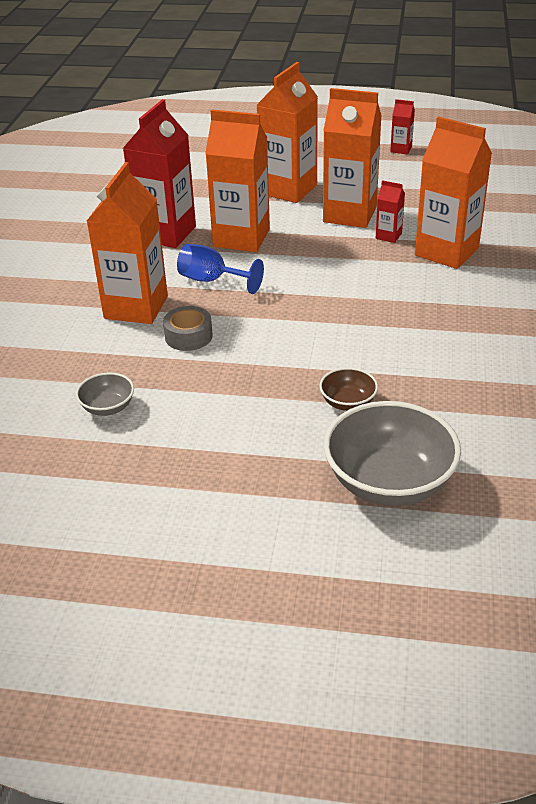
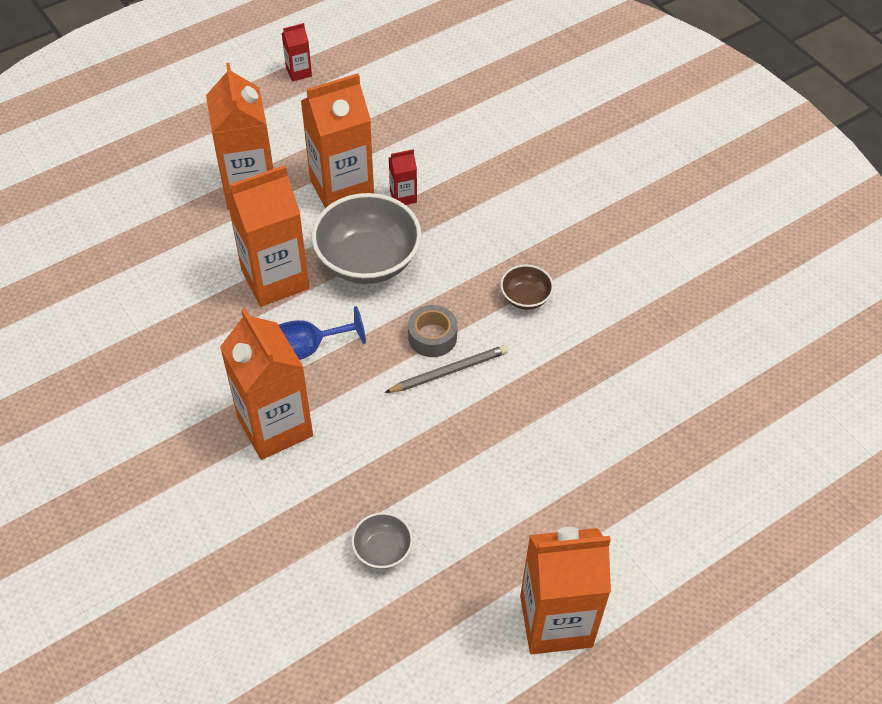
camera: 45 degrees left, 15 degrees up
red carton [122,99,196,248] -> none
grey tape [163,306,213,351] -> grey tape moved to [408,305,458,357]
brown bowl [319,367,378,411] -> brown bowl moved to [500,264,554,310]
grey bowl [324,401,461,506] -> grey bowl moved to [312,193,421,284]
orange carton [415,116,492,269] -> orange carton moved to [520,527,611,654]
none -> grey pencil [385,345,508,393]

